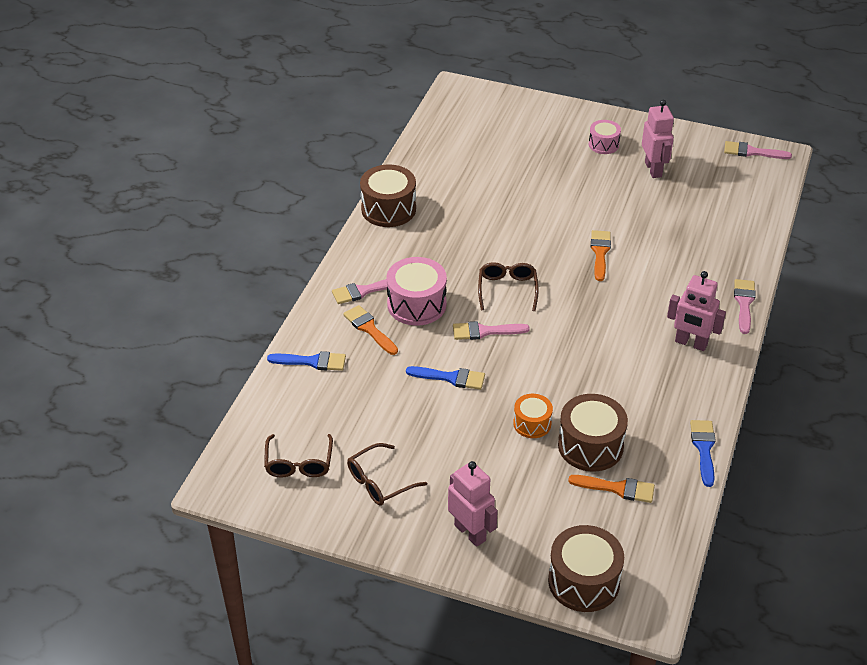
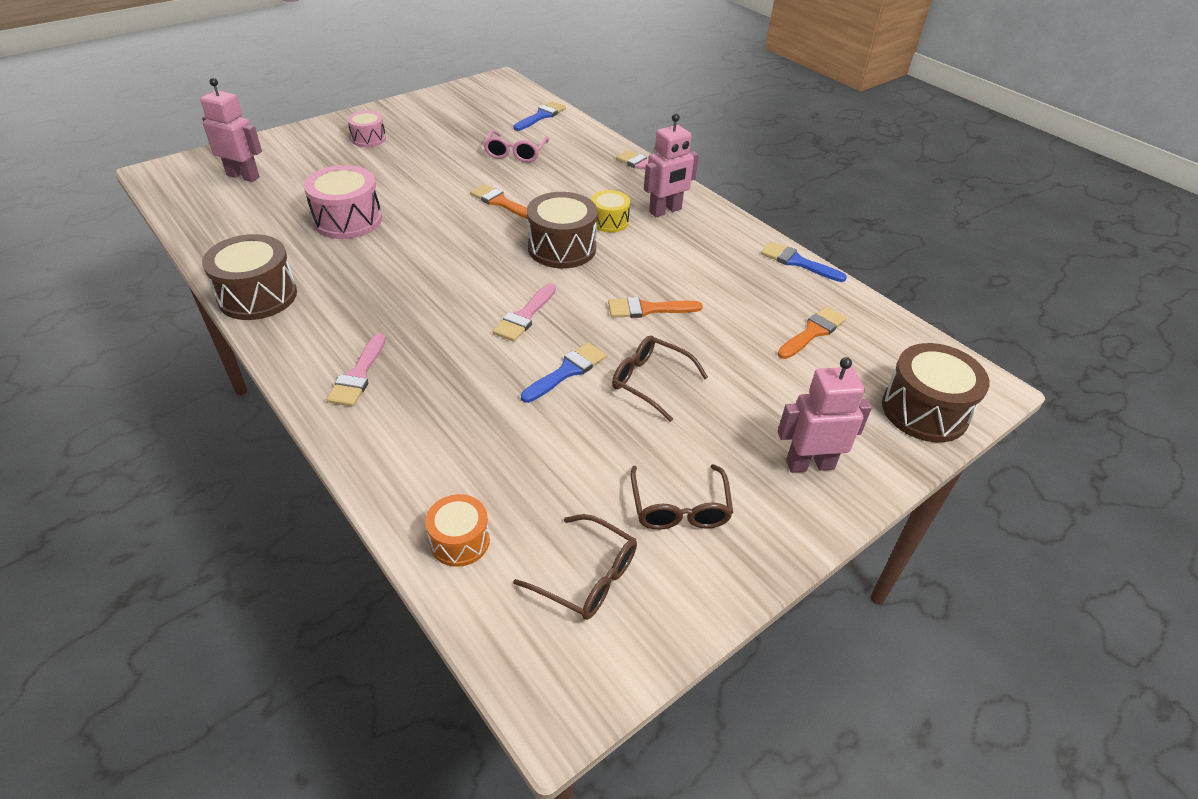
camera: 60 degrees left, 0 degrees up
blue brush [267,351,346,371] -> blue brush moved to [514,101,566,131]
orange brush [343,305,398,355] -> orange brush moved to [608,297,703,318]
pink drum [386,257,447,326] -> pink drum moved to [304,165,382,239]
brown glasses [478,262,539,311] -> brown glasses moved to [612,335,708,422]
orange drum [513,394,553,438] -> orange drum moved to [425,494,490,567]
brown drum [558,394,628,472] -> brown drum moved to [527,192,598,268]
pink robot [642,100,674,178] -> pink robot moved to [200,78,262,182]
pink brush [724,141,792,159] -> none
none -> pink glasses [483,130,549,162]
none -> yellow drum [591,190,630,232]

